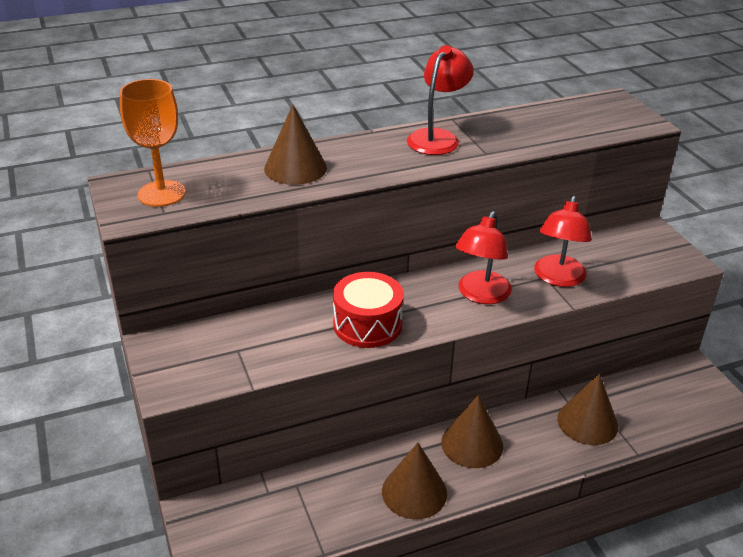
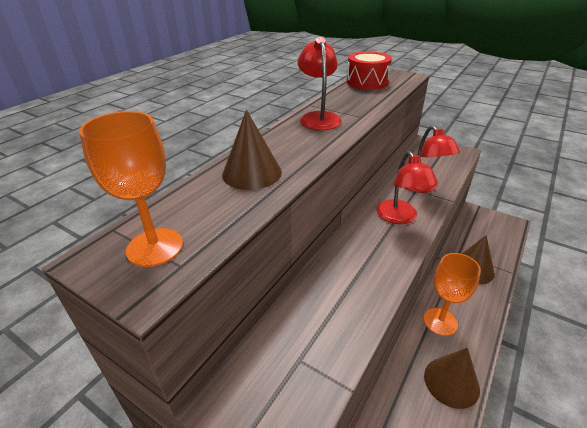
camera: 35 degrees left, 0 degrees up
red drum [333,272,404,348] -> red drum moved to [347,51,392,90]
brown cone [441,395,503,468] -> orange goblet [423,253,481,336]

